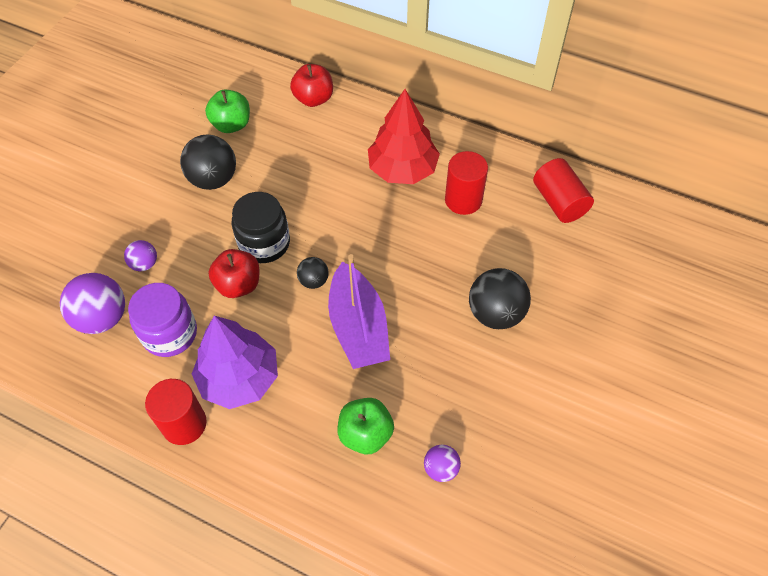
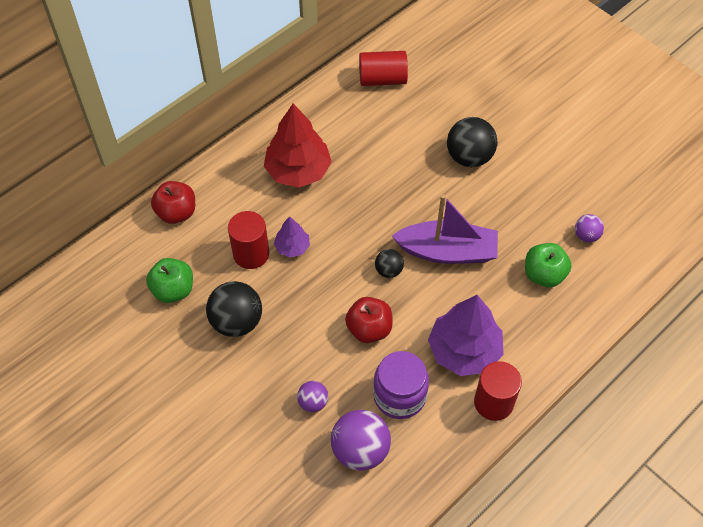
camera: 70 degrees left, 0 degrees up
black jar [231,192,290,263] -> none
red cylinder [445,151,488,215] -> red cylinder moved to [228,211,269,269]
none -> purple tree [274,216,310,258]

